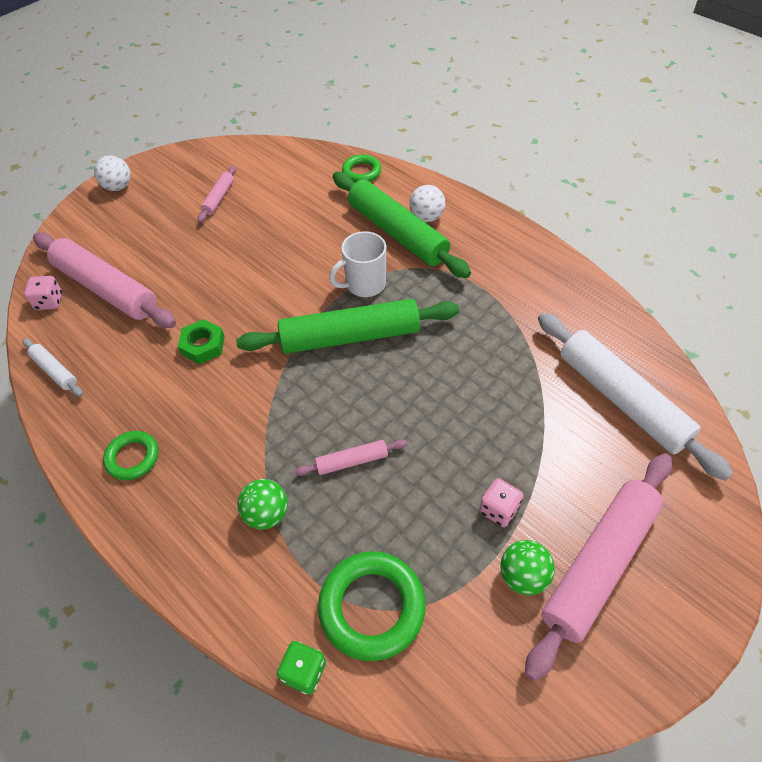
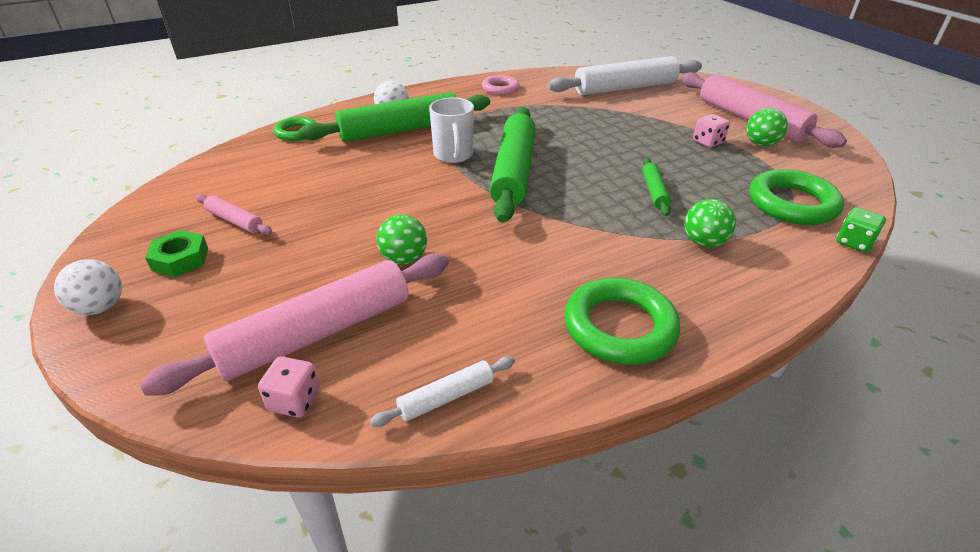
camera: 75 degrees left, 15 degrees down
green ring [103,431,159,480] -> green ring [564,277,680,365], size x1.70
green nut [178,319,225,364] -> green nut moved to [145,230,208,277]
pink rolling pin [295,439,407,476] -> green rolling pin [642,158,671,216]
none -> green ball [376,214,427,265]
none -> pink ring [482,75,519,95]

